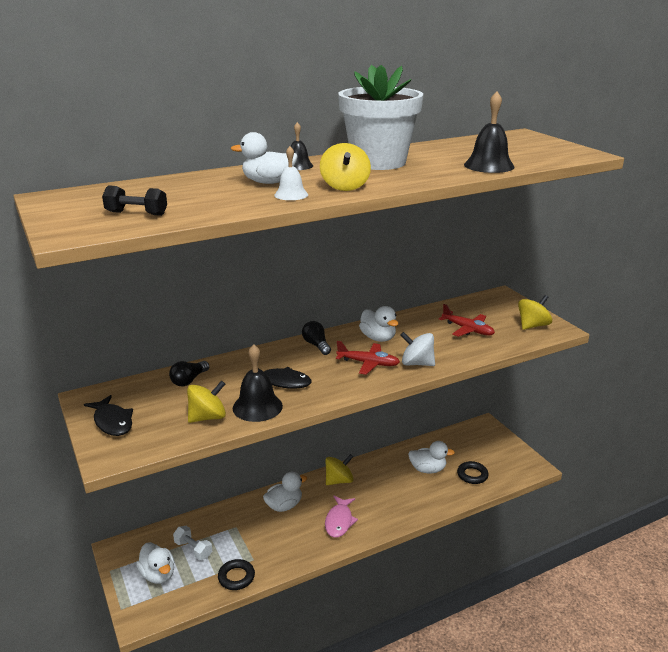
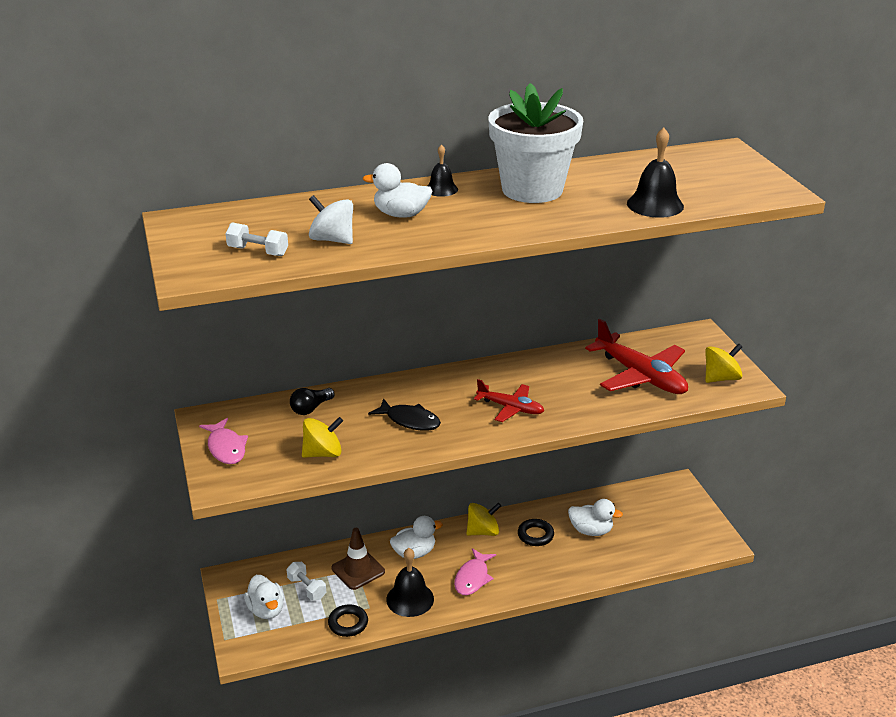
camera: 10 degrees right, 5 degrees up
black fish [84,395,133,436] -> pink fish [199,418,248,464]
black dumbbell [102,185,167,216] -> white dumbbell [225,222,288,256]
black bell [233,344,283,422] -> black bell moved to [386,548,434,617]
white bell [274,146,308,200] -> none
black light bulb [302,321,331,355] -> none
yellow spinning top [320,143,371,191] -> none
white duck [359,306,398,342] -> none
white spinning top [400,332,435,366] -> white spinning top moved to [309,195,353,244]
red plane [439,304,495,337] -> red plane [585,319,688,394], size x1.70
black ring [457,461,489,484] -> black ring moved to [518,519,554,546]
none -> brown traffic cone [331,528,385,590]

